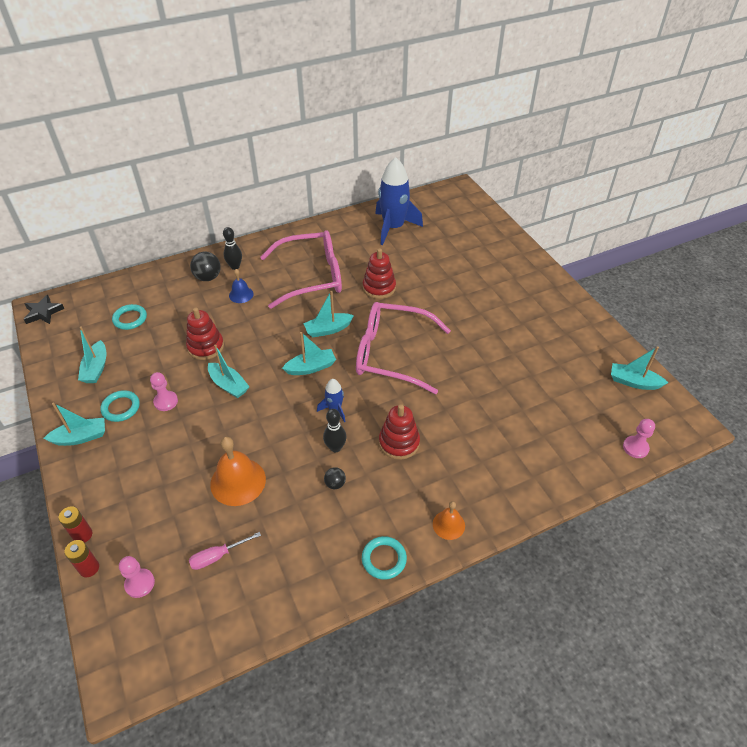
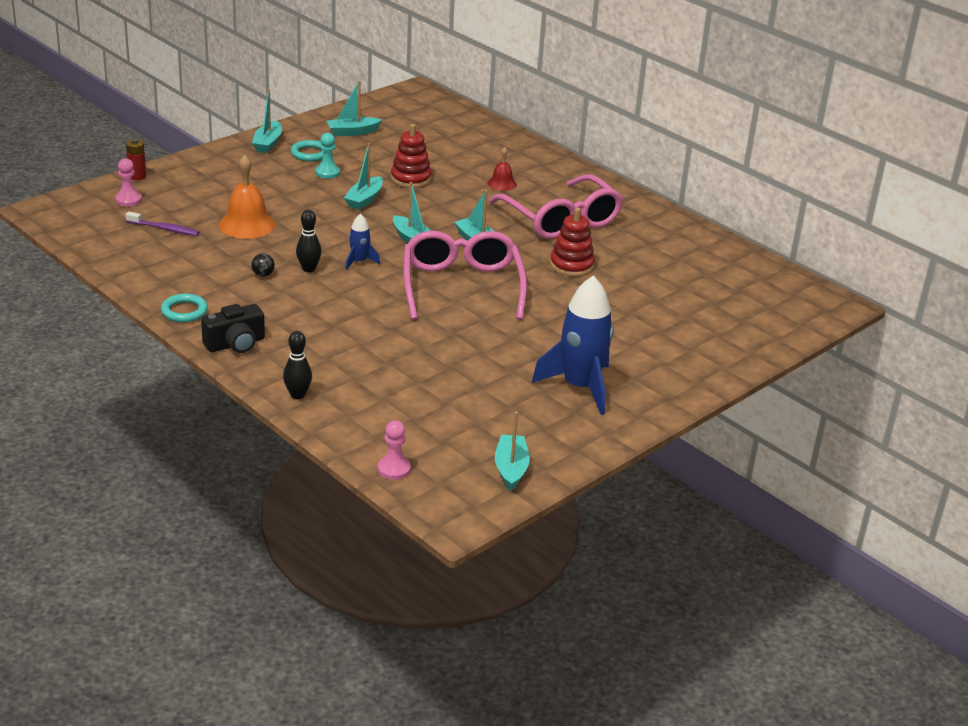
camera: 70 degrees right, 15 degrees down
black star [24,295,64,324] -> none
turquoise boat [43,403,105,446] -> turquoise boat turned 45 degrees clockwise [252,89,282,153]
red battery [59,506,92,543] -> none
turquoise ring [112,304,147,330] -> none
pink pawn [150,372,178,411] -> turquoise pawn [315,133,340,179]
pink screwdriver [189,532,261,570] -> purple toothbrush [125,212,199,236]
black ball [190,252,221,281] -> none
black bowling pin [223,227,242,270] -> black bowling pin moved to [283,331,312,399]
blue bell [229,269,254,303] -> red bell [487,147,517,191]
blue rocket [375,157,423,245] -> blue rocket moved to [532,276,614,415]
red stacking toy [379,404,420,460] -> none
orange bell [433,501,465,540] -> black camera [201,304,265,353]

